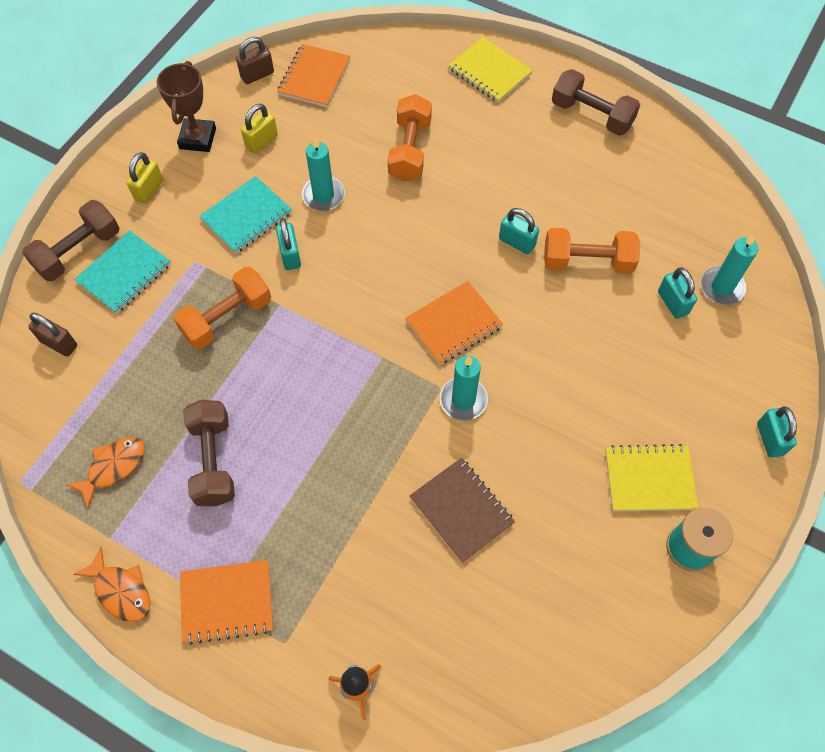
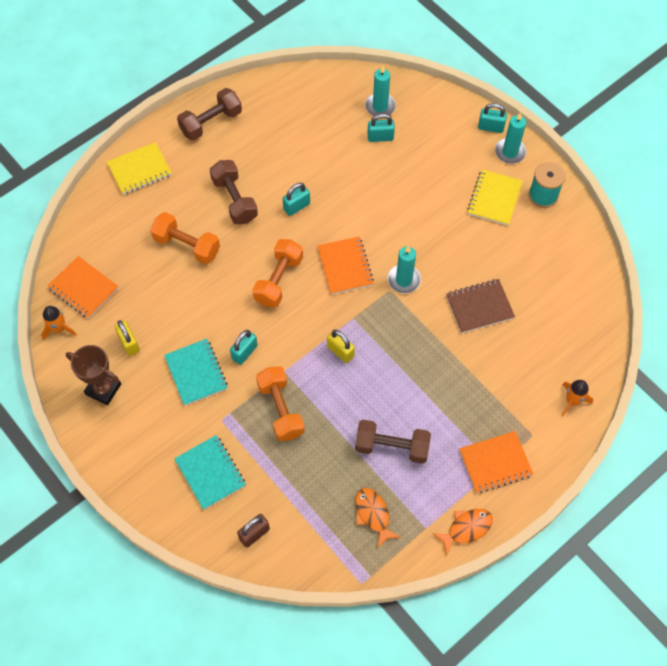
camera: 70 degrees left, 0 degrees up
brown dumbbell [22,200,119,281] -> brown dumbbell moved to [210,160,258,224]
yellow padlock [127,152,163,204] -> yellow padlock moved to [327,330,355,363]
orange notebook [180,560,273,645] -> orange notebook turned 60 degrees clockwise [459,431,533,493]
brown padlock [236,37,274,84] -> orange rocket [41,306,77,340]
turquoise padlock [276,218,301,270] -> turquoise padlock turned 60 degrees counterclockwise [230,330,258,365]
turquoise candle [302,137,345,211] -> turquoise candle moved to [495,112,526,164]
orange dumbbell [544,228,640,274] -> orange dumbbell moved to [252,239,303,307]

